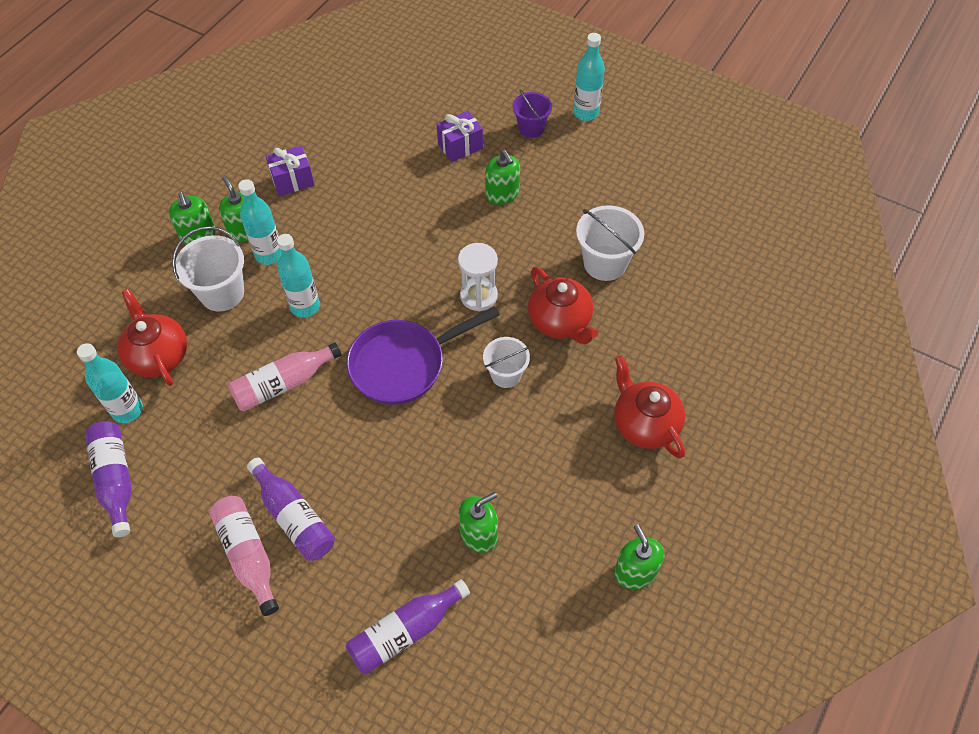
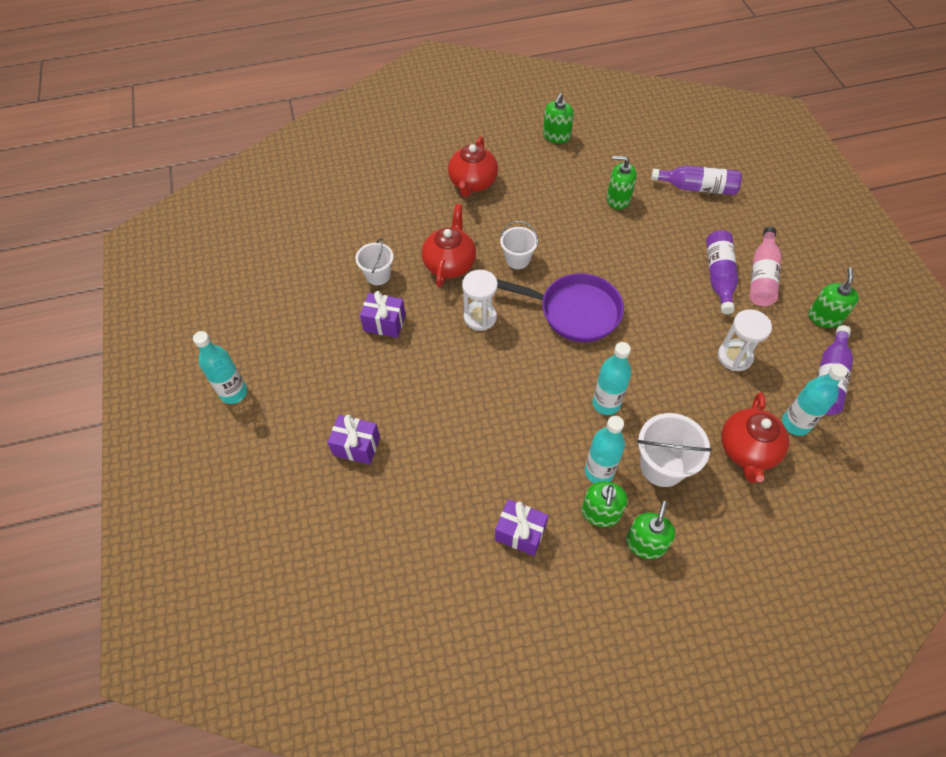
camera: 135 degrees left, 0 degrees up
pink bottle [228,342,341,411] -> none
green soap dispenser [485,150,520,205] -> green soap dispenser moved to [808,267,859,328]
purple bucket [513,89,552,138] -> none
white bucket [576,205,644,281] -> white bucket [355,238,393,285], size x0.65
none -> purple gift [360,291,406,338]
none -> white hourglass [718,309,772,371]

